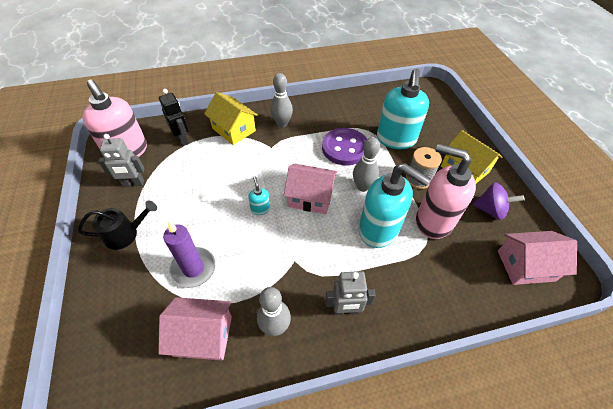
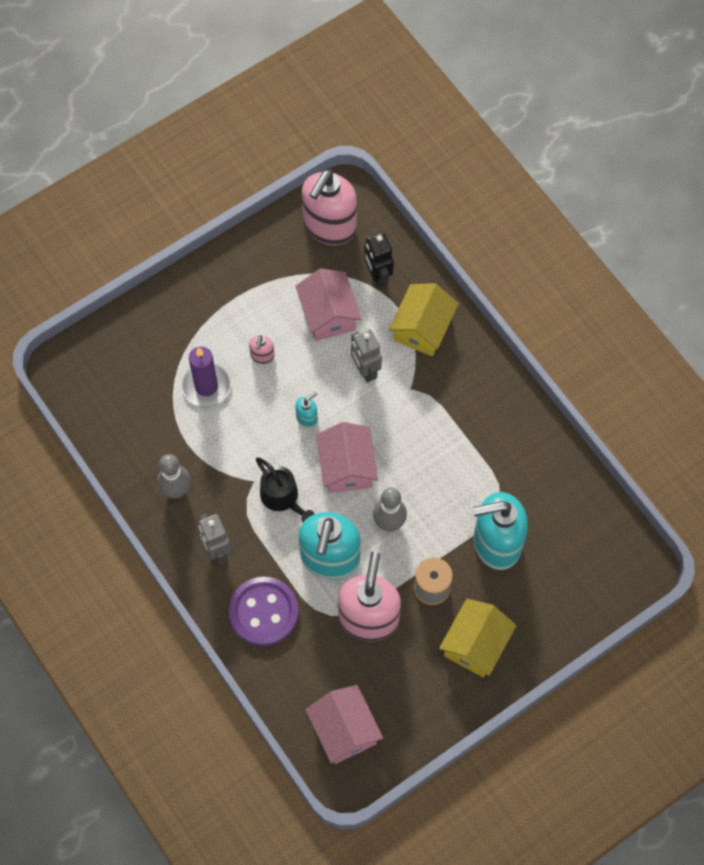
camera: 70 degrees right, 15 degrees up
black watering can [78,201,157,250] -> black watering can moved to [256,458,314,522]
grey robot [98,134,145,187] -> grey robot moved to [351,329,382,383]
pink house [158,297,232,360] -> pink house moved to [295,268,361,341]
black robot [159,89,189,146] -> black robot turned 120 degrees clockwise [364,233,394,288]
grey bowling pin [270,73,293,127] -> none
purple button [322,128,367,166] -> purple button moved to [229,577,298,646]
purple spinning top [472,182,524,220] -> none
none -> pink soap dispenser [249,335,274,364]

